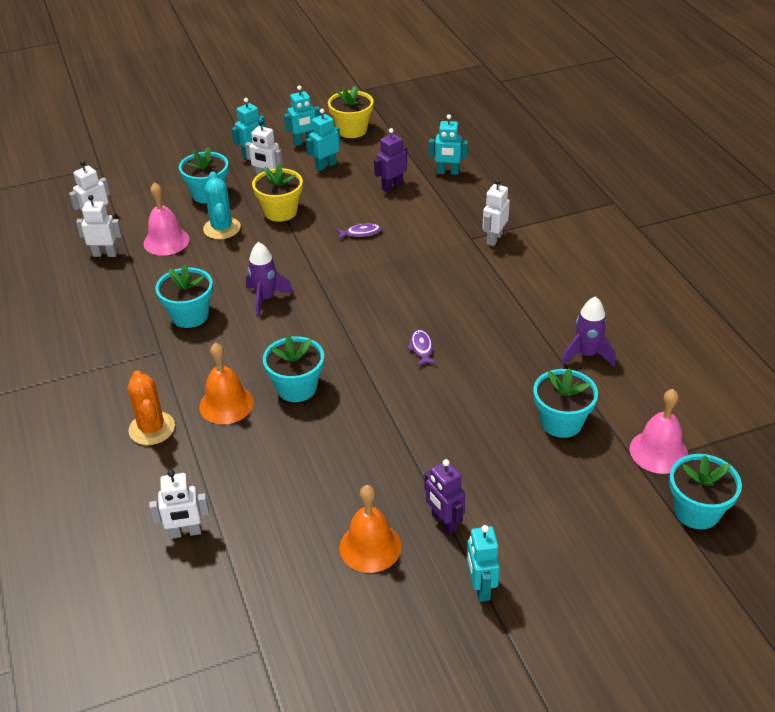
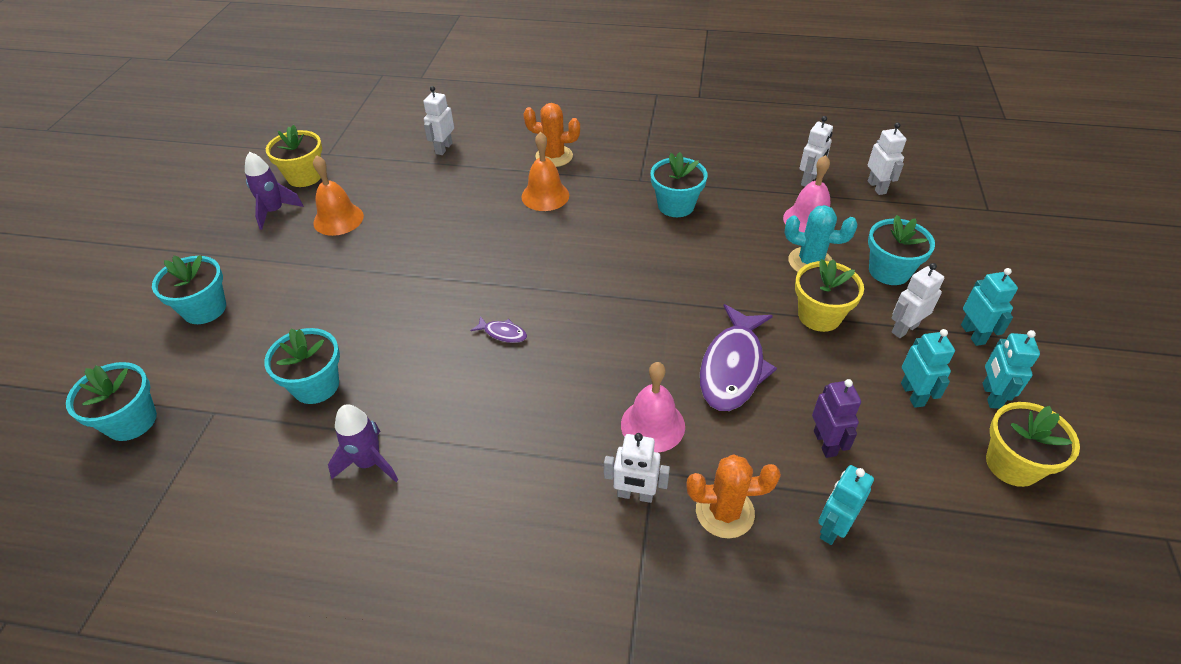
camera: 120 degrees right, 5 degrees up
purple rocket [246,242,294,317] -> purple rocket moved to [245,152,304,230]
turquoise flower pot [263,335,324,402] -> turquoise flower pot moved to [152,255,226,324]
purple fish [336,223,382,239] -> purple fish [700,304,777,411], size x2.32
purple robot [425,459,465,535] -> none
turquoise robot [467,525,500,602] -> none
white robot [482,179,510,246] -> white robot turned 135 degrees clockwise [604,433,670,503]
pink bell [630,389,688,474] -> pink bell moved to [621,362,685,453]
none -> yellow flower pot [266,125,322,187]
none -> orange cactus [686,455,781,538]

